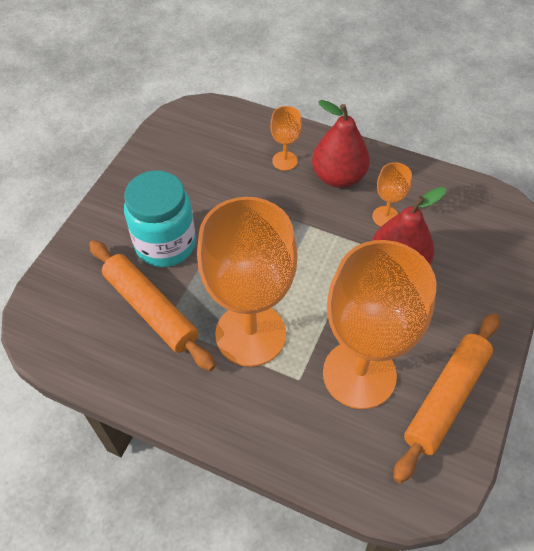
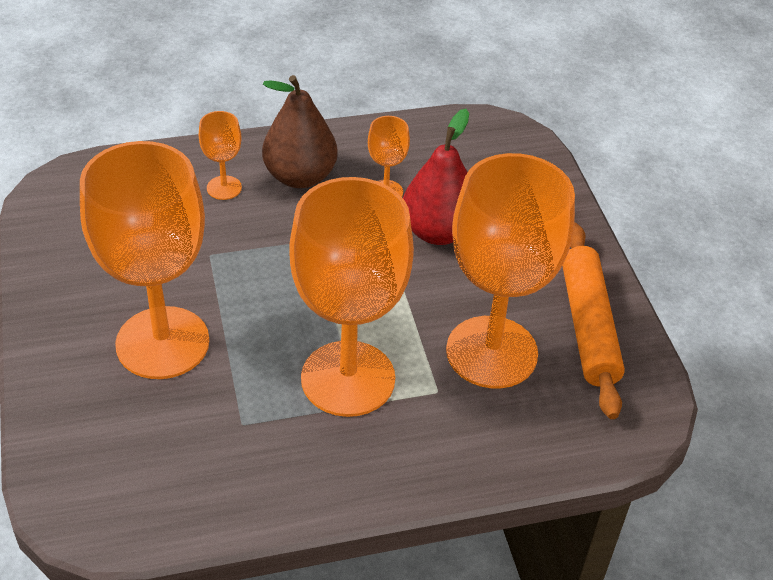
camera: 40 degrees left, 10 degrees down
orange rolling pin [89,240,215,371] -> none
turquoise jar [124,170,196,267] -> orange goblet [80,141,210,379]
red pear [312,100,370,188] -> brown pear [262,75,338,188]

